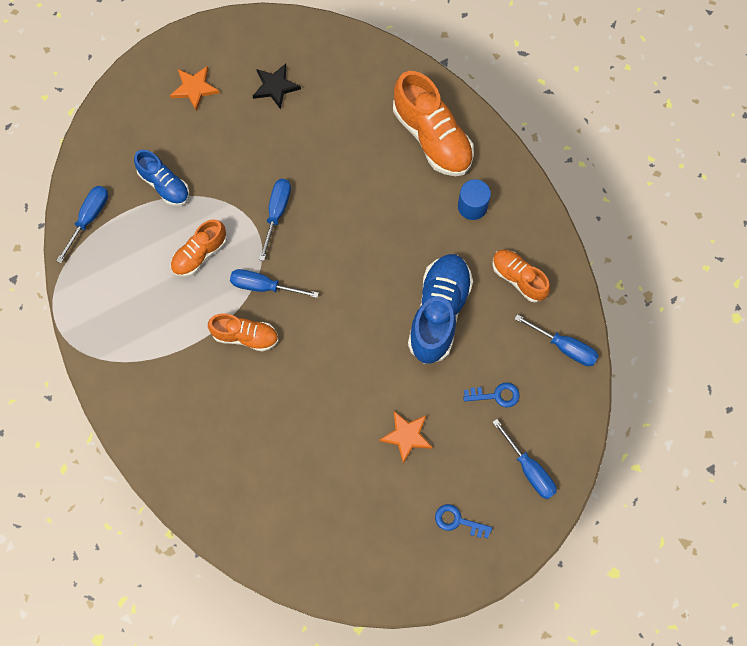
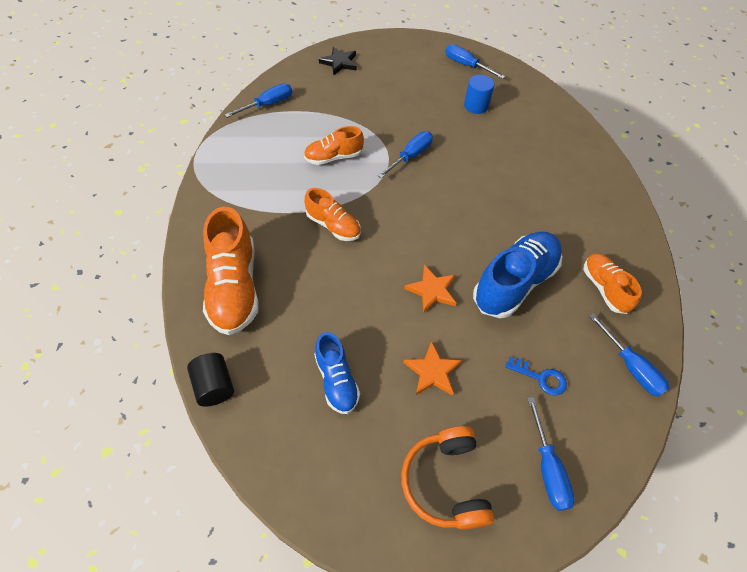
camera: 25 degrees right, 15 degrees down
blue shoe [134,150,189,206] -> blue shoe moved to [314,332,360,414]
orange star [170,66,220,112] -> orange star moved to [404,265,456,313]
blue screwdriver [230,269,319,298] -> blue screwdriver moved to [445,44,505,79]
black star [253,64,301,110] -> black star moved to [319,47,357,76]
orange shoe [393,71,474,176] -> orange shoe moved to [203,207,259,335]
blue key [435,504,492,538] -> orange headphones [401,426,494,530]
blue cylinder [458,179,491,220] -> blue cylinder moved to [464,75,494,114]
none -> black cylinder [187,353,234,407]

